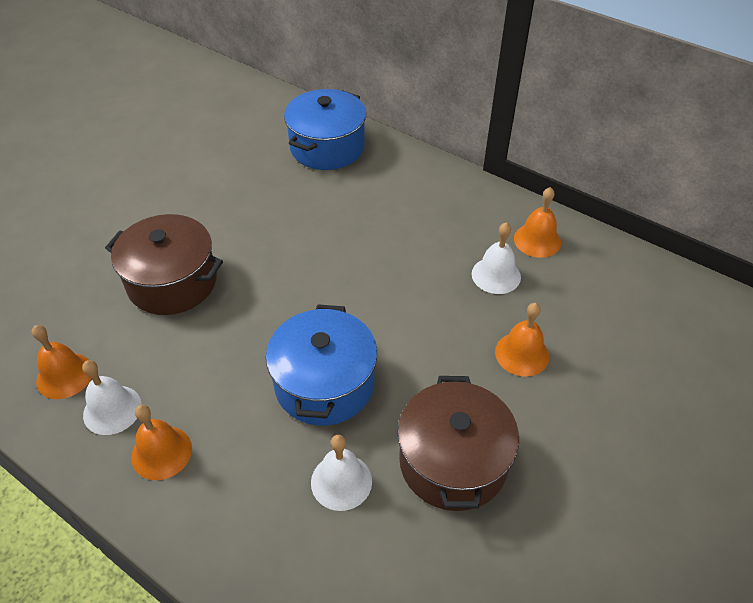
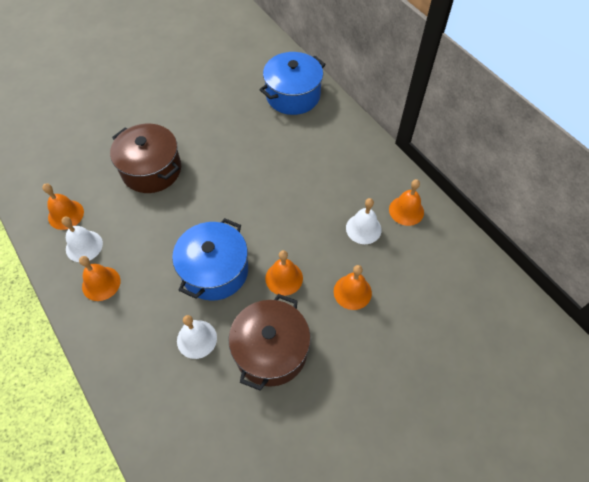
camera: 20 degrees right, 10 degrees up
none -> orange bell [265,250,303,296]

